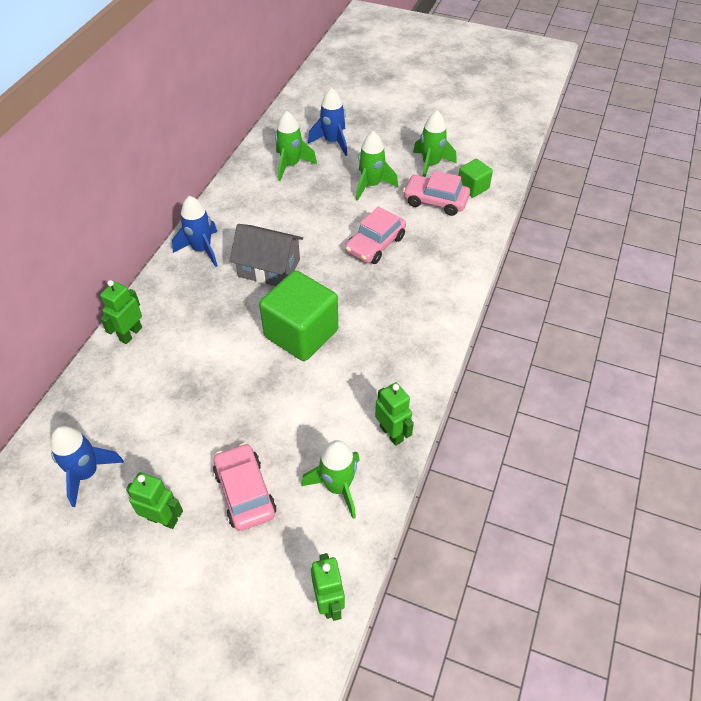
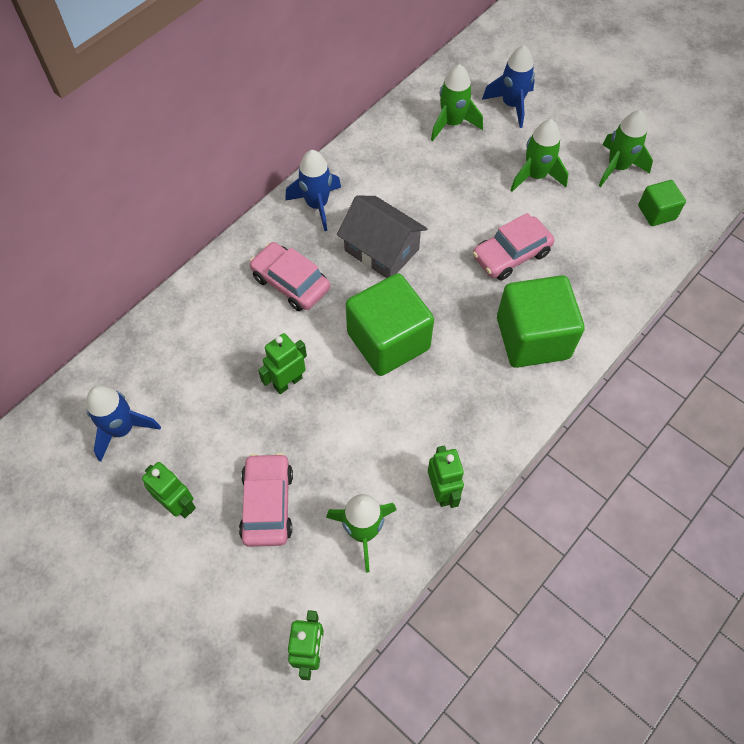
camera: 20 degrees right, 10 degrees up
green robot [100,280,142,344] -> green robot moved to [258,333,307,394]
pink car [403,170,470,216] -> pink car moved to [249,242,330,311]
none -> green cube [497,275,584,368]

